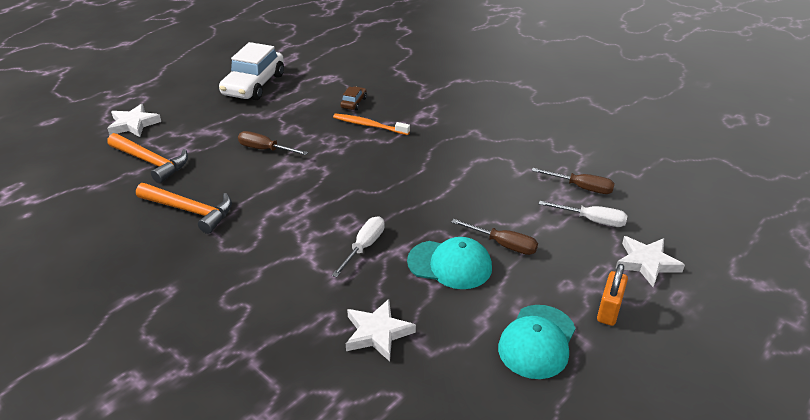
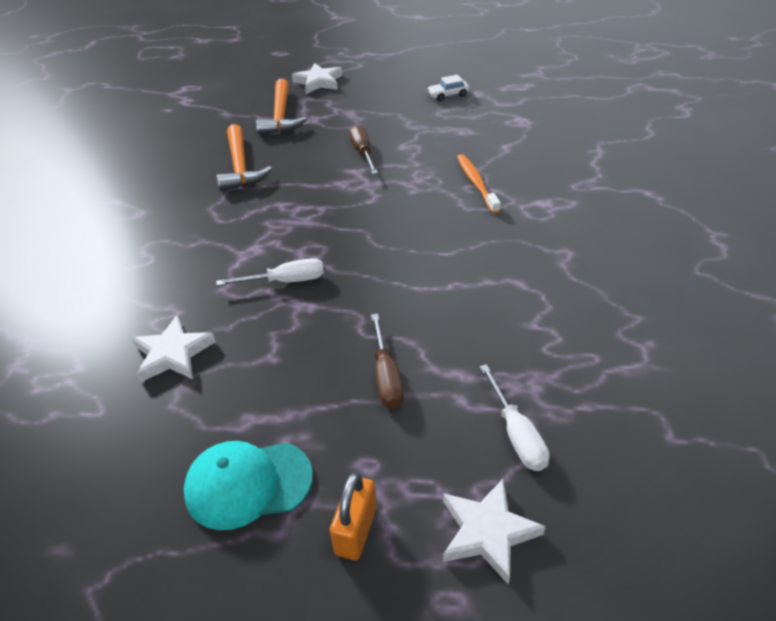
camera: 55 degrees right, 5 degrees up
white car [219,42,284,100] -> white car [428,75,469,101], size x0.44
brown car [340,86,367,110] -> none
turquoise cap [407,237,492,289] -> none
brown screwdriver [532,168,615,194] -> none
orange padlock [597,264,628,326] -> orange padlock turned 60 degrees counterclockwise [330,472,377,560]

